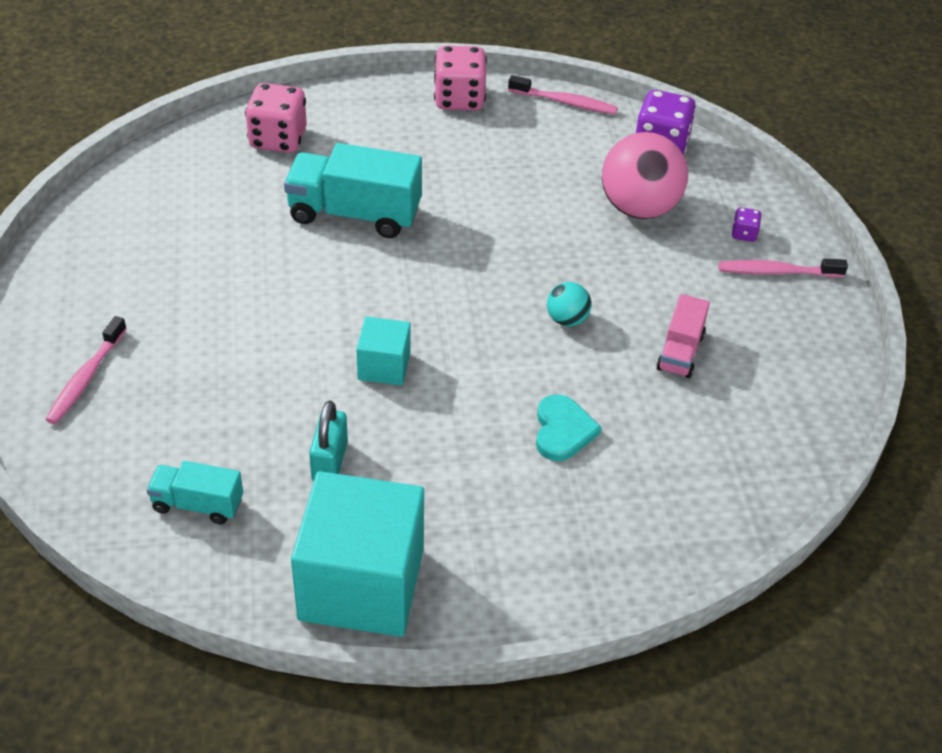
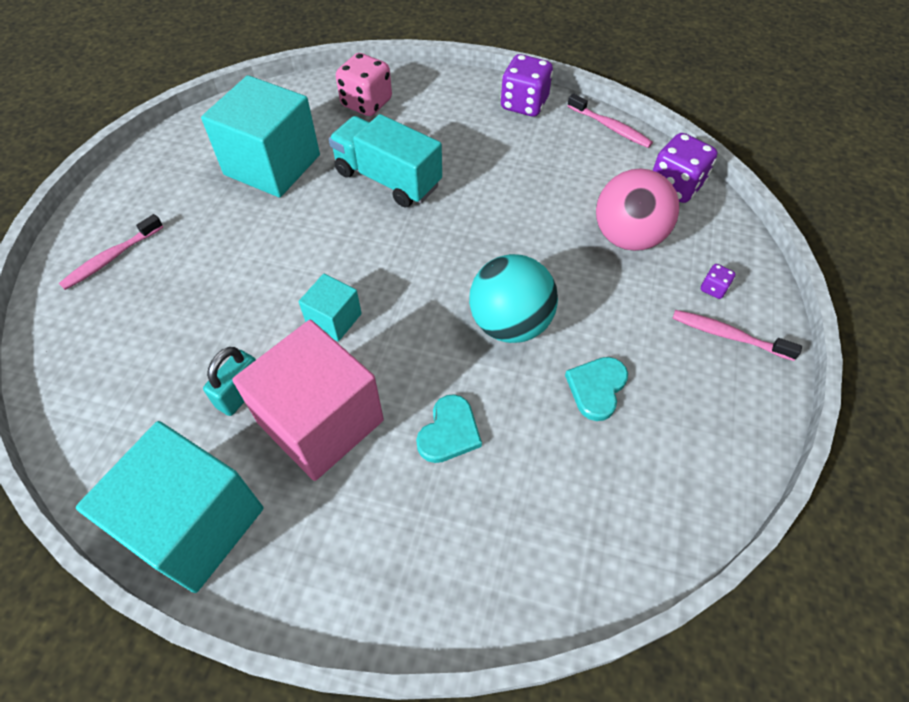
camera: 25 degrees right, 10 degrees up
turquoise truck [147,461,243,525] -> none
pink dice [434,46,487,110] -> purple dice [501,54,553,117]
turquoise ball [547,282,591,327] -> turquoise ball [469,254,558,343], size x2.07
pink truck [656,294,710,378] -> turquoise heart [565,357,628,421]
none -> turquoise cube [201,75,320,198]
none -> pink cube [232,320,384,481]

